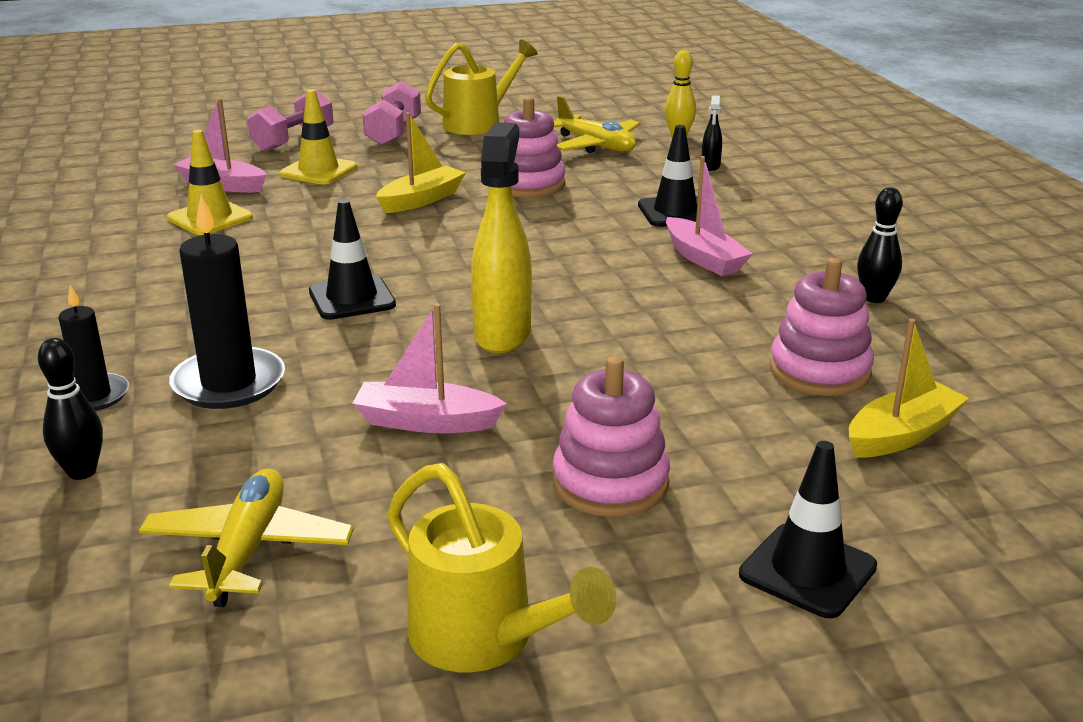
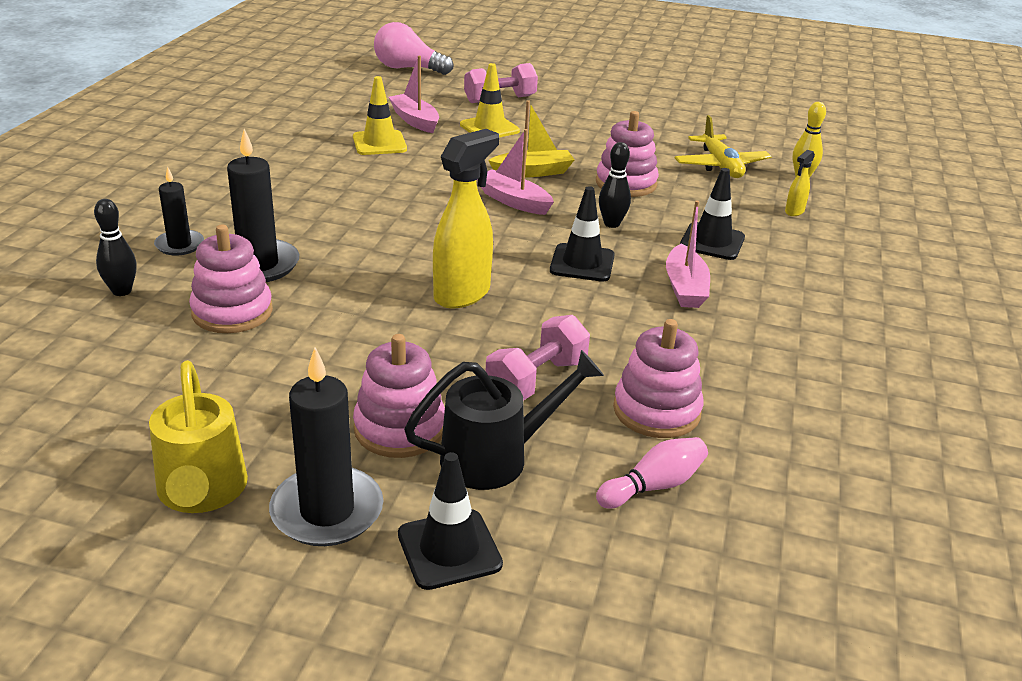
camera: 30 degrees right, 5 degrees up
yellow plane [139,469,354,607] -> none
black traffic cone [309,199,396,320] -> black traffic cone moved to [550,186,615,282]
pink boat [352,304,507,433] -> pink boat moved to [477,129,554,215]
pink dumbbell [362,81,421,146] -> pink dumbbell moved to [486,315,590,401]
yellow watering can [425,40,538,135] -> none
black spray bottle [702,95,722,171] -> yellow spray bottle [785,150,815,216]
yellow boat [849,319,969,458] -> pink bowling pin [596,437,708,509]
black bowling pin [857,187,903,303] -> black bowling pin moved to [599,142,631,228]
none -> pink stacking toy [189,225,273,333]
none -> black candle [269,347,384,546]
none -> pink light bulb [374,22,453,75]
none -> black watering can [404,350,604,490]

